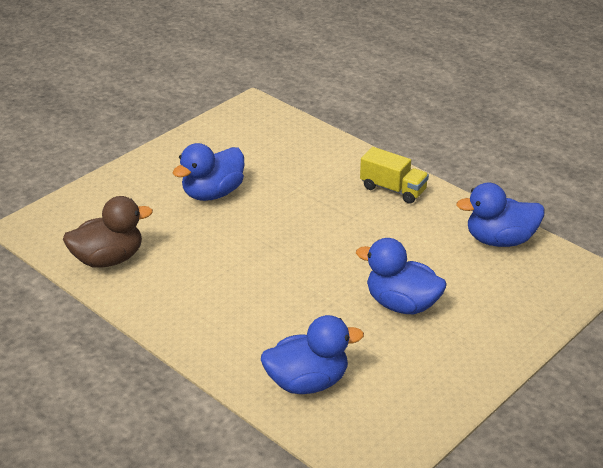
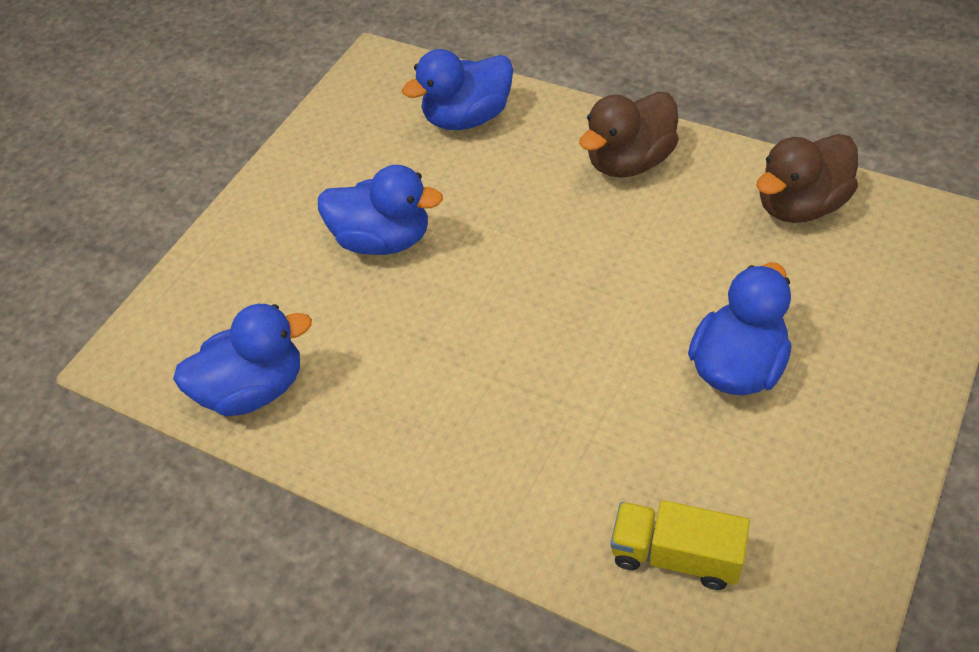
camera: 170 degrees right, 15 degrees up
yellow truck [360,147,429,204] -> yellow truck moved to [611,500,750,590]
none -> brown duck [579,92,679,178]

